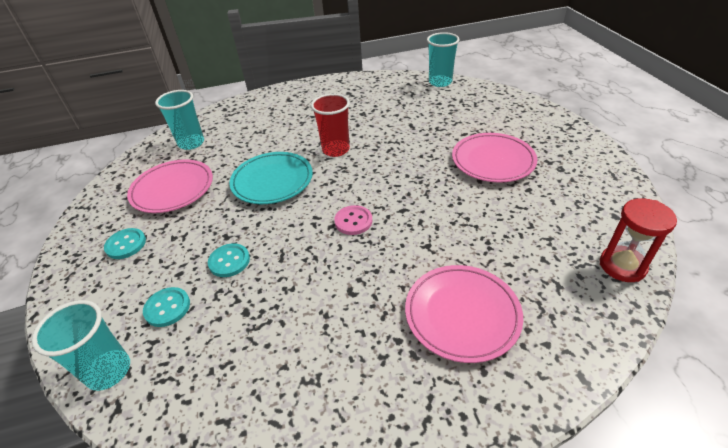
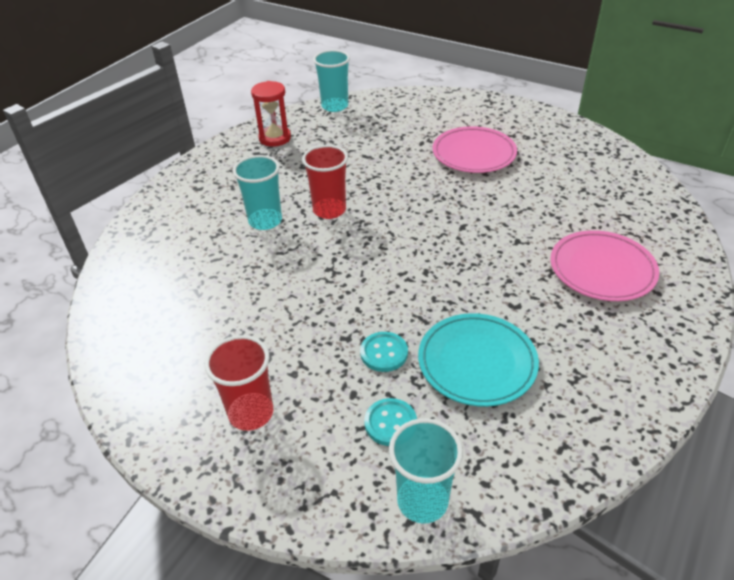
camera: 45 degrees left, 0 degrees up
turquoise button [104,228,146,259] -> red cup [204,335,273,431]
pink plate [127,159,213,213] -> none
turquoise cup [155,90,204,150] -> turquoise cup moved to [233,155,282,230]
turquoise plate [229,152,313,204] -> turquoise plate moved to [418,313,539,407]
pink button [334,205,372,235] -> none
red hourglass [600,198,677,282] -> red hourglass moved to [251,81,291,147]

